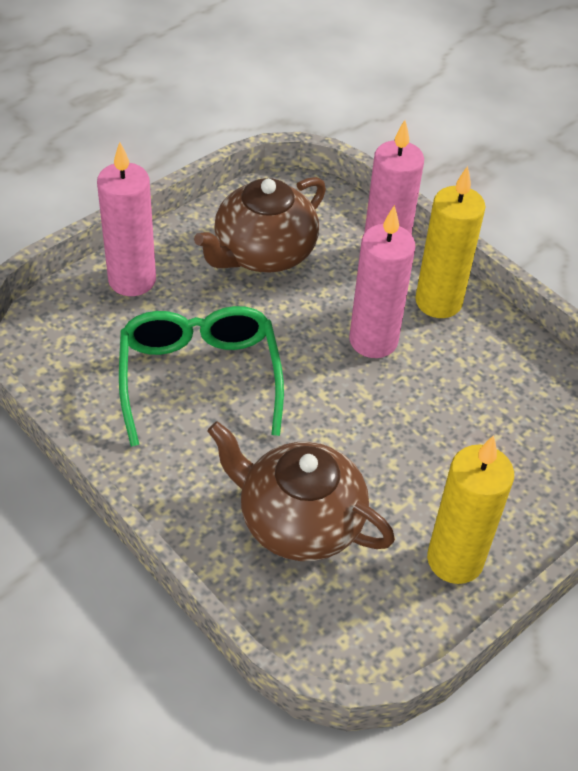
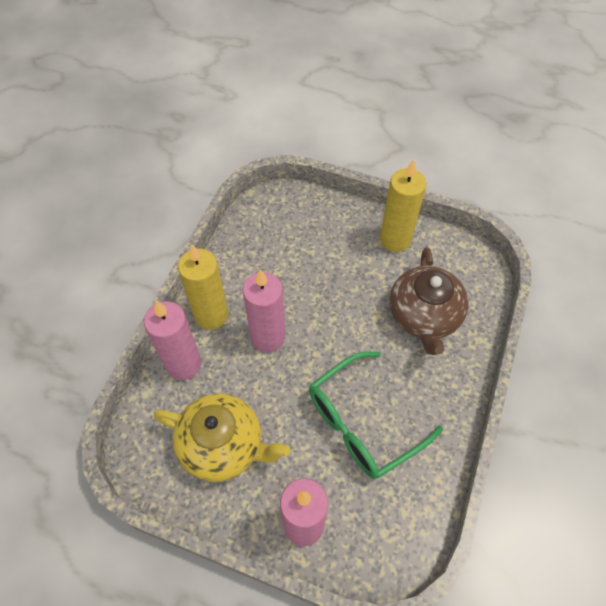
camera: 115 degrees left, 10 degrees up
brown teapot [194,177,326,273] -> yellow teapot [154,393,290,482]

